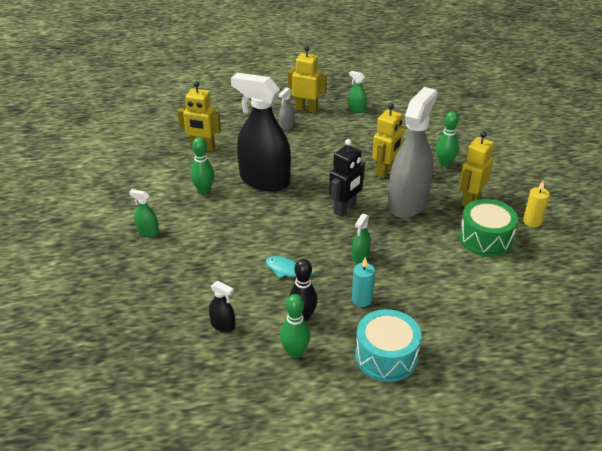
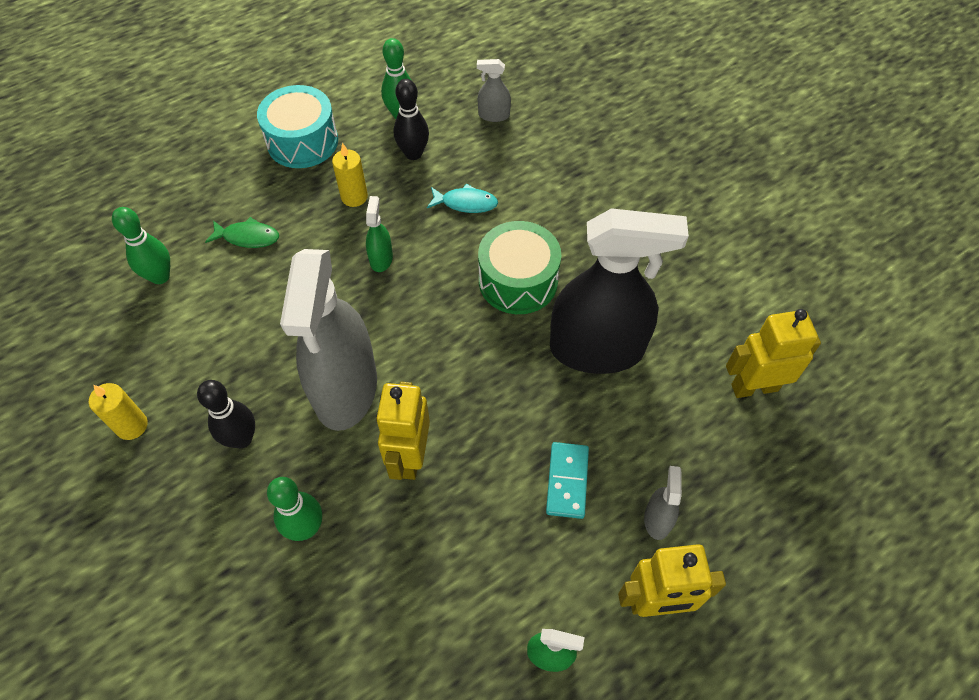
camera: 155 degrees right, 20 degrees up
green spray bottle [129,189,159,237] -> none
green bowling pin [191,137,214,194] -> green bowling pin moved to [112,207,170,284]
black spray bottle [209,281,235,332] -> grey spray bottle [477,59,511,122]
black robot [329,139,365,217] -> none
turquoise candle [352,257,375,307] -> yellow candle [332,143,368,207]
yellow robot [459,131,494,206] -> black bowling pin [197,380,255,448]
green drum [459,199,518,257] -> green drum moved to [478,221,561,314]
none -> green fish [205,217,279,248]
none -> turquoise domino [546,442,589,519]

